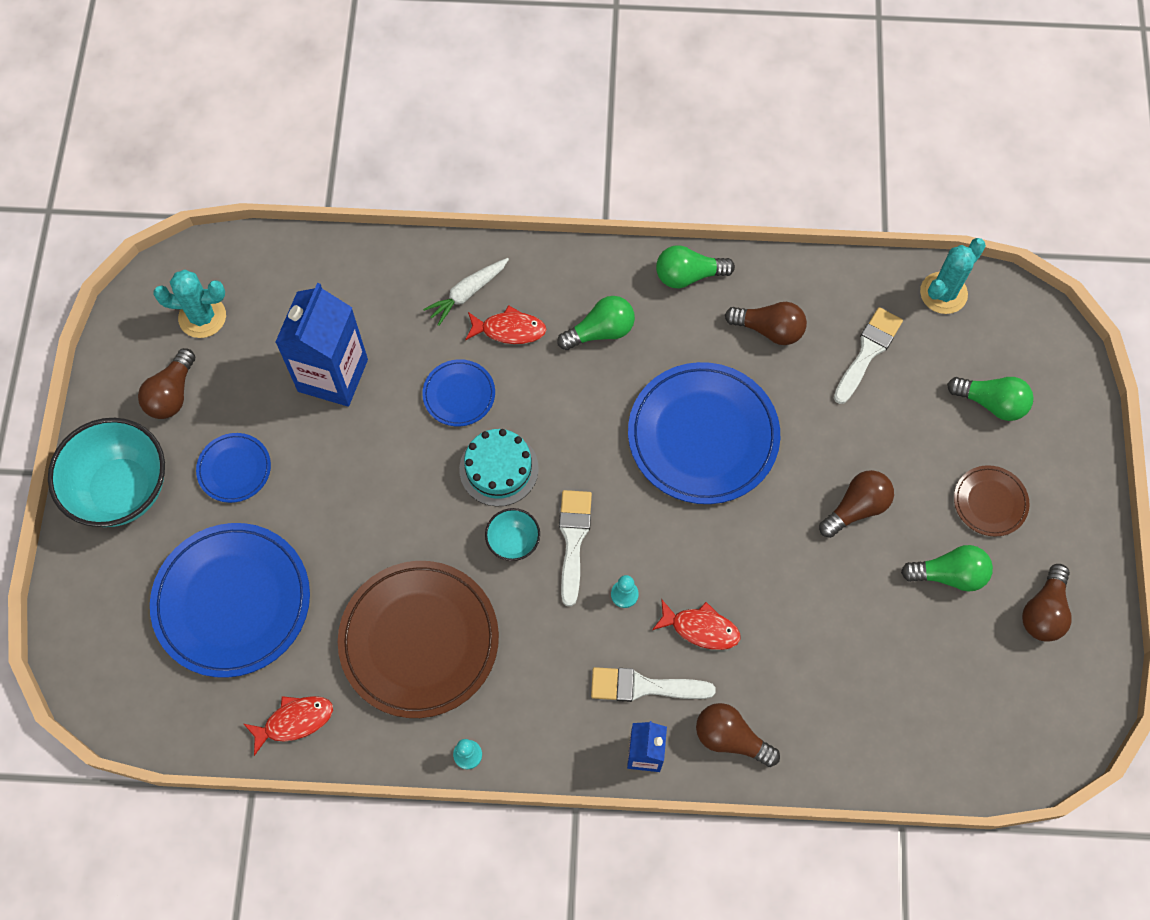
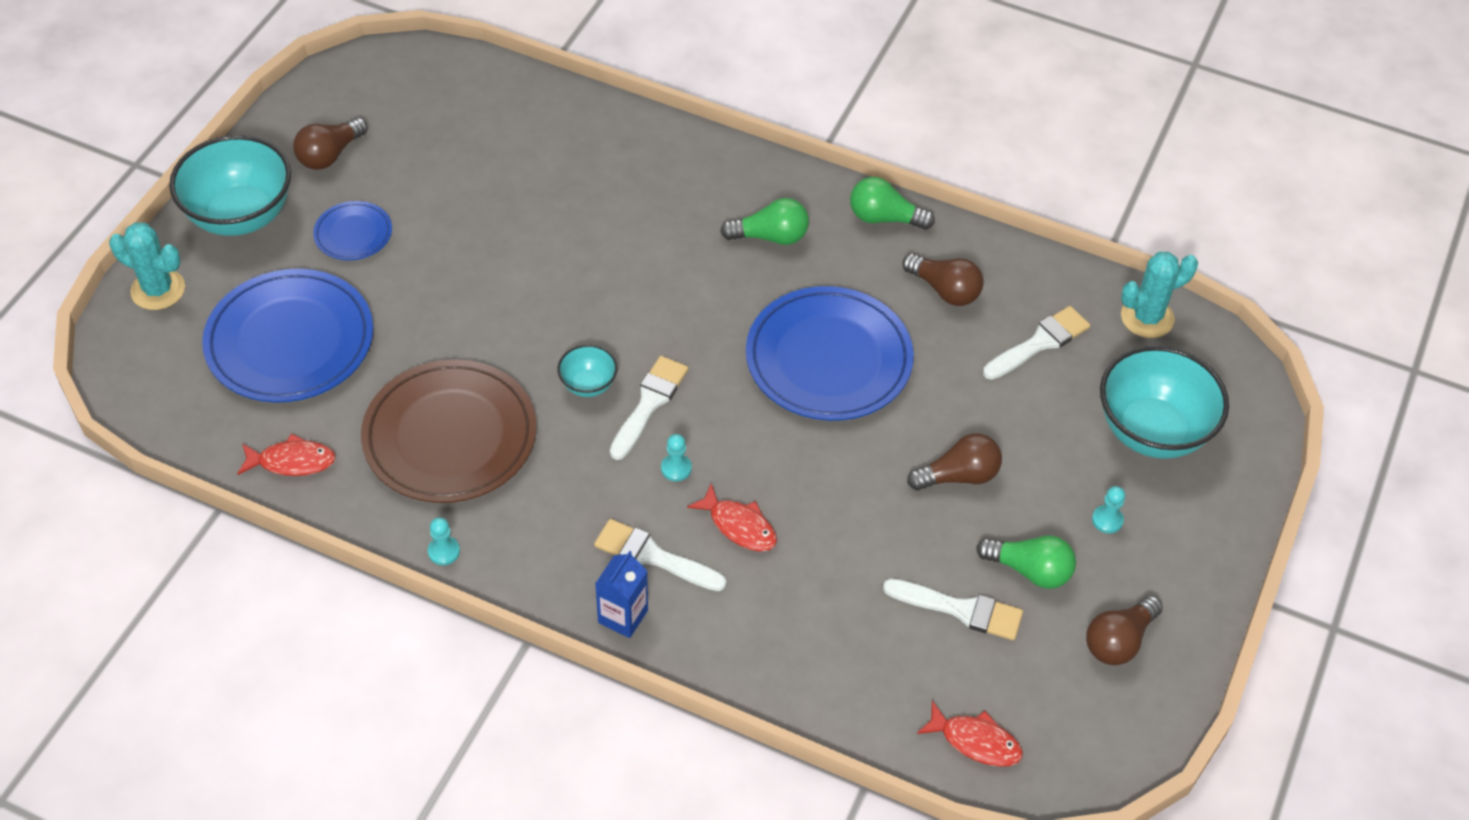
camera: 20 degrees right, 15 degrees down
turquoise cactus [153,269,226,338] -> turquoise cactus moved to [109,222,185,310]
blue carton [275,283,368,407] -> none
blue plate [422,359,495,427] -> none
white carrot [423,258,509,326] -> none
turquoise cake [459,429,539,506] -> none
red fish [465,305,546,344] -> red fish moved to [917,700,1023,767]
brown light bulb [696,703,780,767] -> none
green light bulb [947,377,1034,421] -> turquoise bowl [1100,346,1229,459]
brown plate [954,465,1030,537] -> turquoise pawn [1092,486,1125,533]
none -> white brush [883,579,1023,640]

